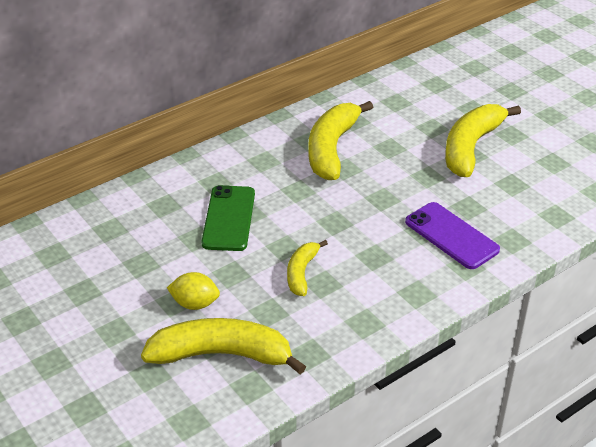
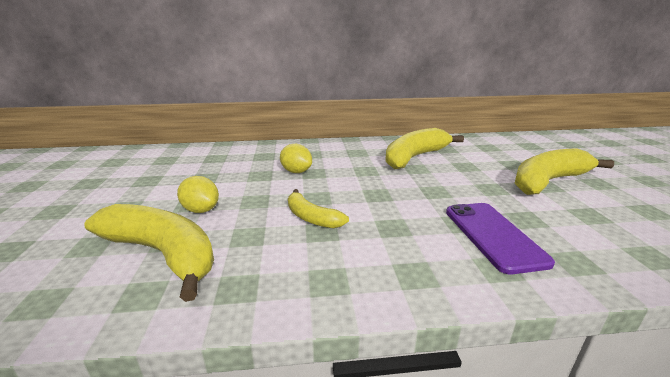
camera: 30 degrees right, 15 degrees down
green phone [201,185,255,251] -> yellow lemon [280,144,312,173]
yellow banana [287,240,328,296] -> yellow banana turned 90 degrees counterclockwise [288,189,349,228]

